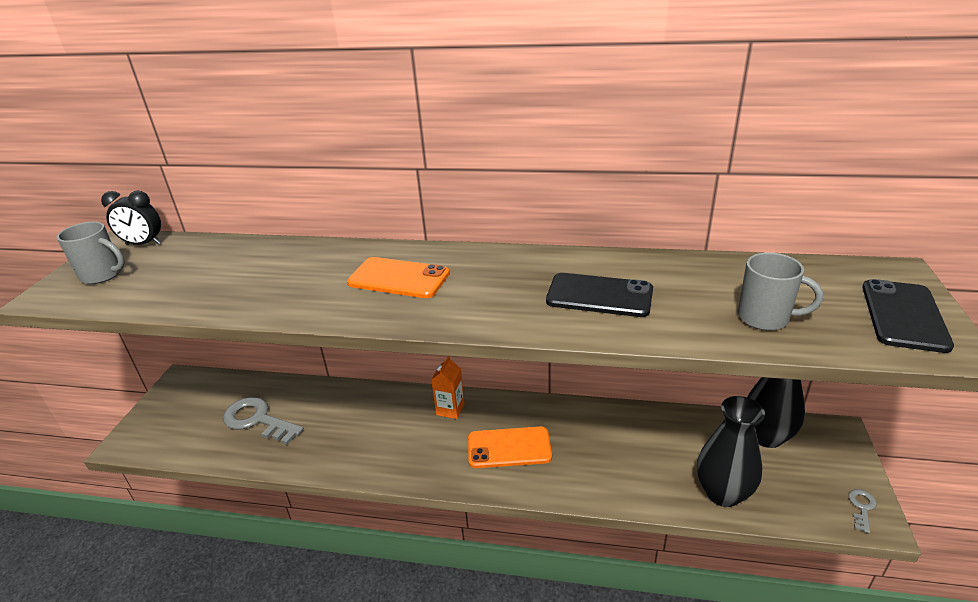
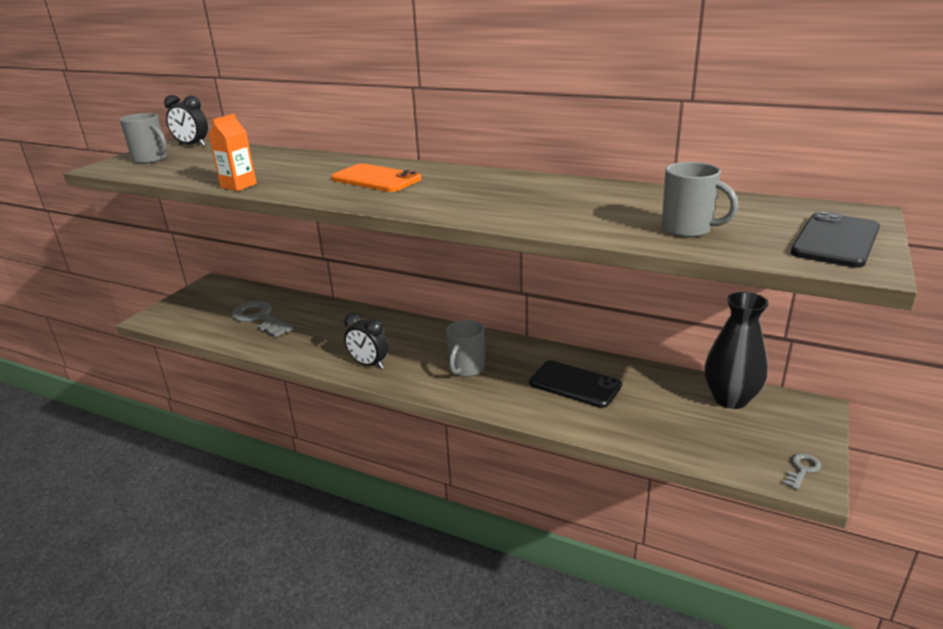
camera: 15 degrees right, 5 degrees down
orange carton [431,356,464,419] -> orange carton moved to [209,114,257,191]
orange phone [468,426,552,468] -> grey mug [446,320,485,377]
black phone [546,273,653,317] -> black phone moved to [529,360,622,408]
black vase [697,396,765,507] -> none
none -> black clock [344,313,388,369]

